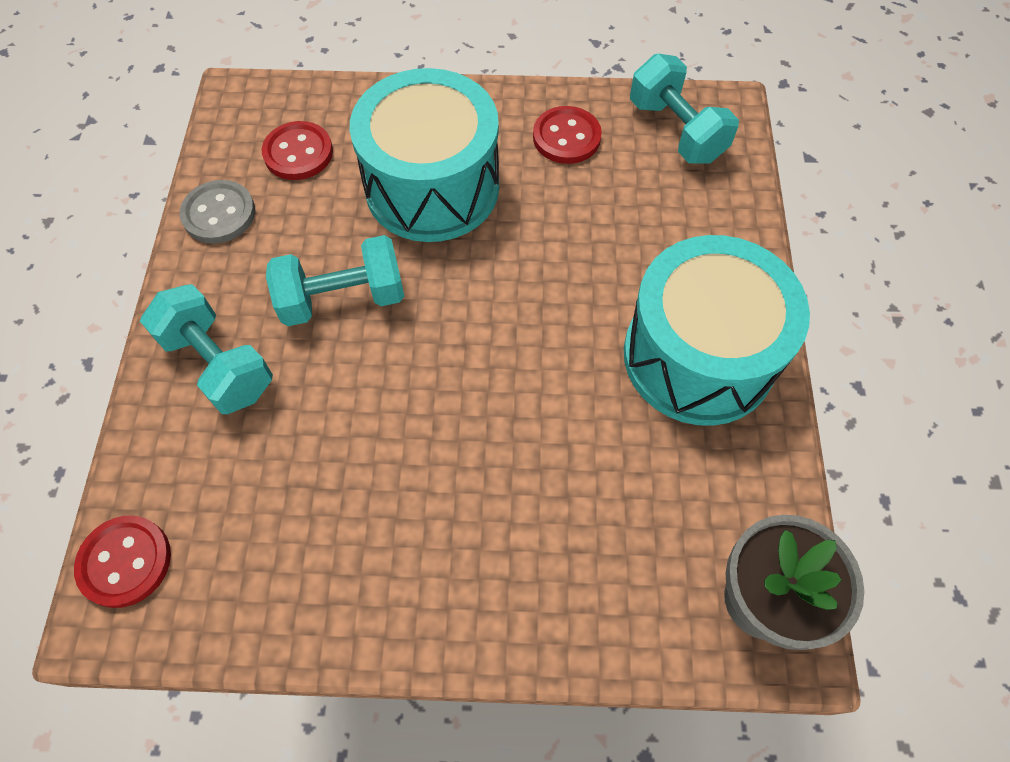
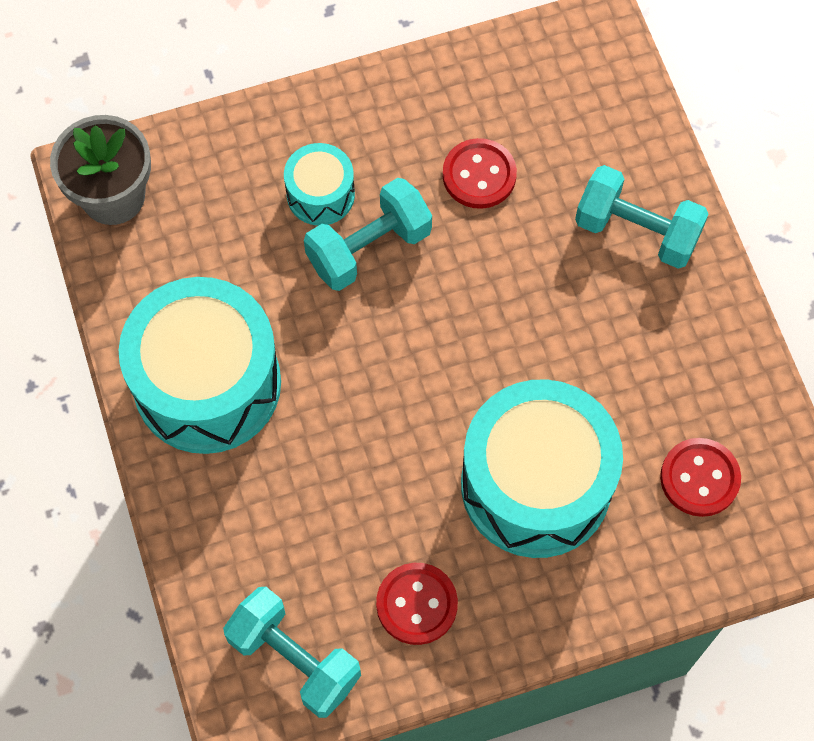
camera: 160 degrees right, 5 degrees up
red button [74,515,171,608] -> red button moved to [443,138,517,209]
grey button [179,180,255,244] -> none
turquoise dumbbell [266,235,404,326] -> turquoise dumbbell moved to [304,178,432,291]
none -> turquoise drum [284,143,355,226]

